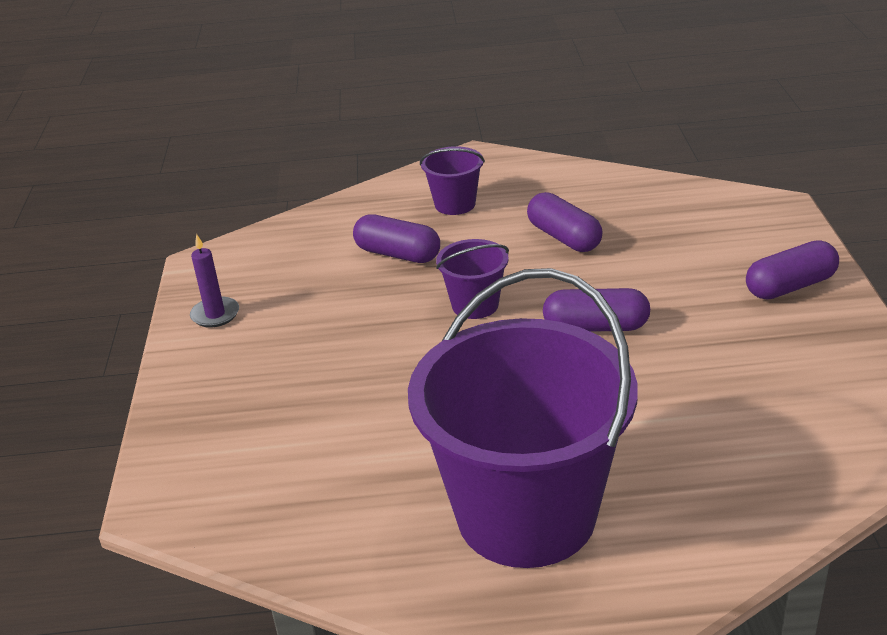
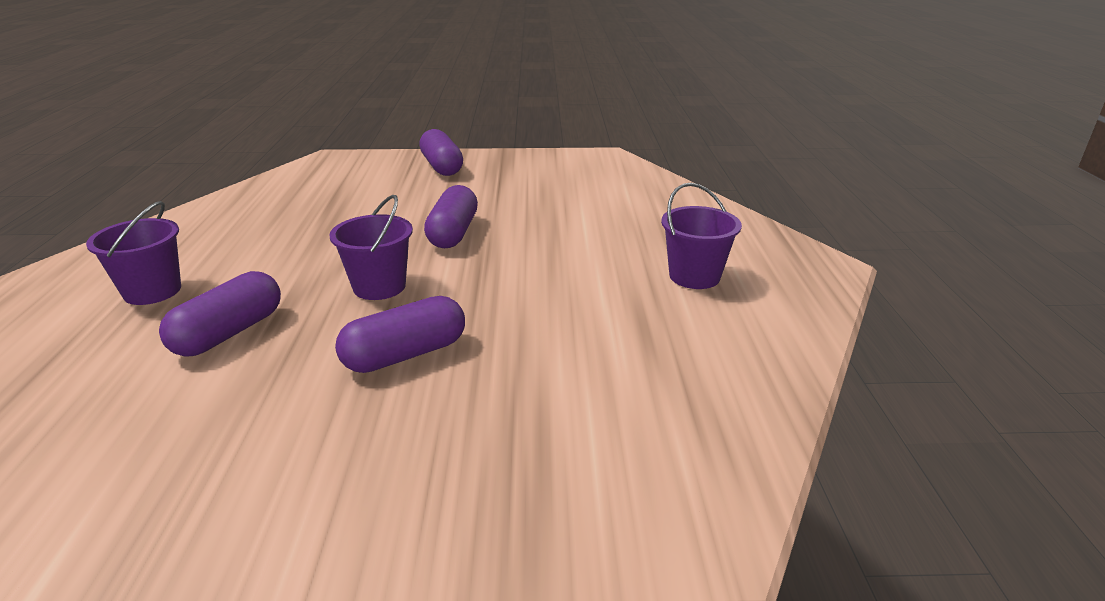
camera: 90 degrees left, 5 degrees down
purple candle [190,234,239,328] -> none
purple bucket [408,268,638,568] -> purple bucket [661,183,742,289], size x0.43
purple capsule [527,192,602,252] -> purple capsule moved to [335,296,465,373]

